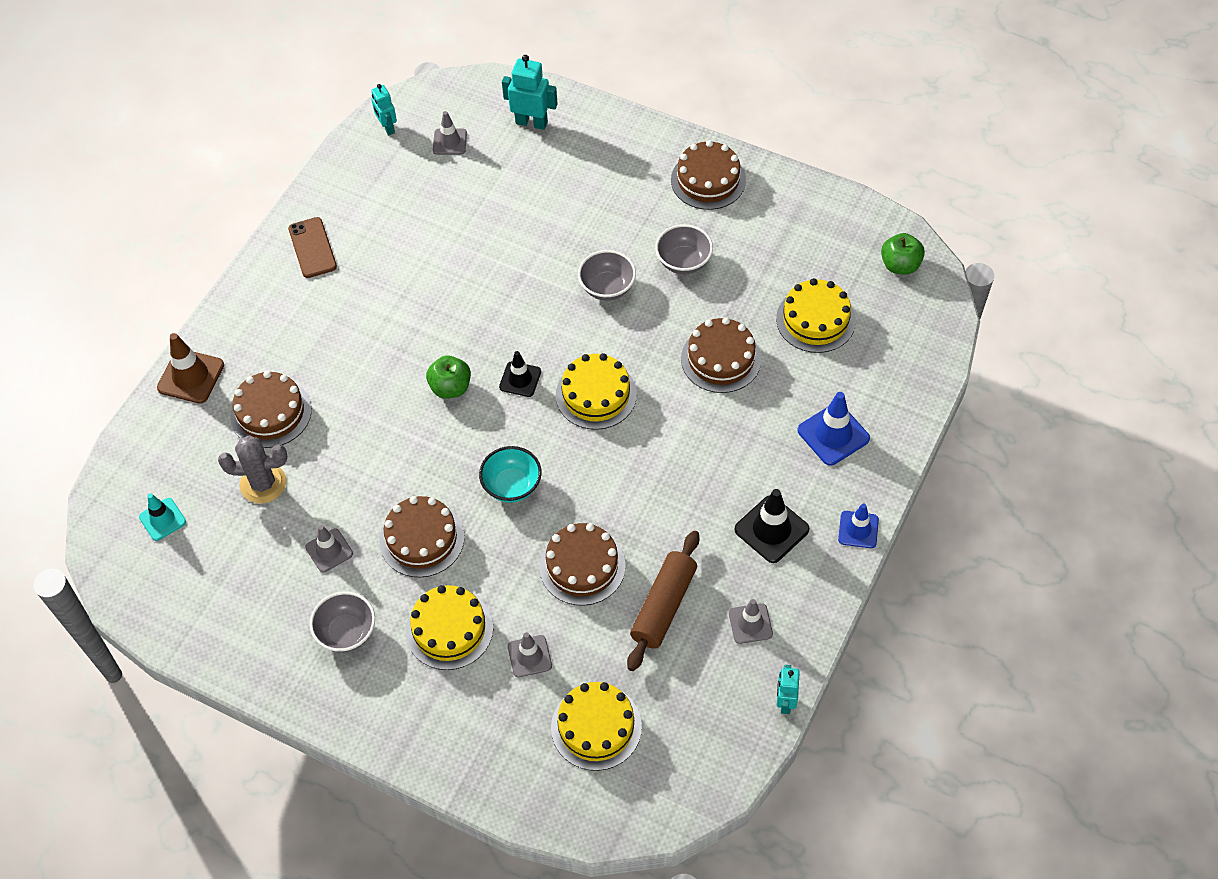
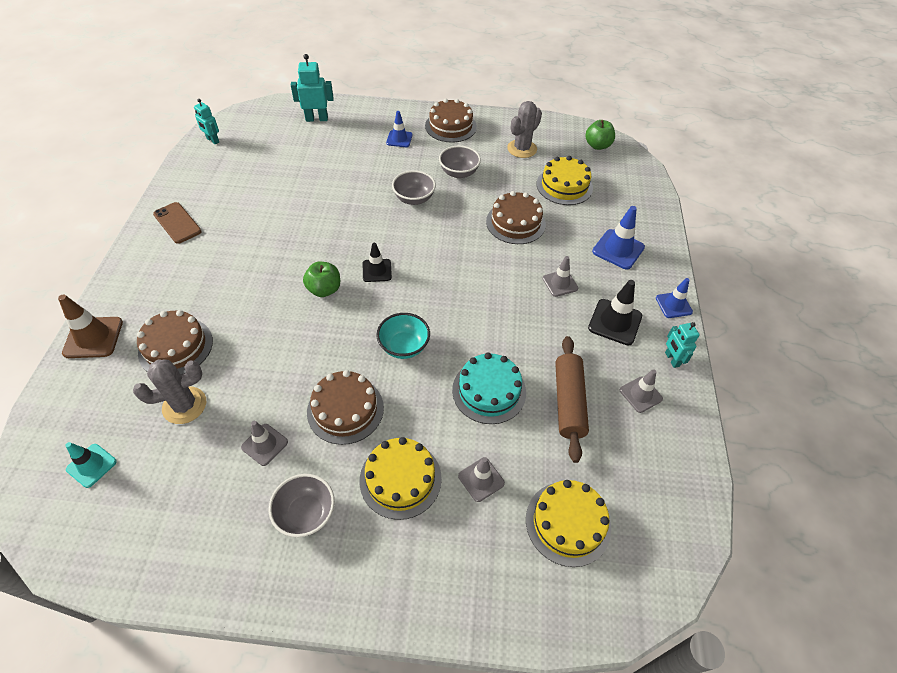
camera: 25 degrees left, 5 degrees down
grey traffic cone [433,111,467,155] -> grey traffic cone moved to [543,256,578,297]
brown cake [539,523,626,605] -> turquoise cake [452,353,526,424]
yellow cake [556,353,637,430] -> none
turquoise robot [777,665,800,714] -> turquoise robot moved to [665,322,700,368]
none -> blue traffic cone [386,111,413,147]
none -> grey cactus [507,101,542,158]

